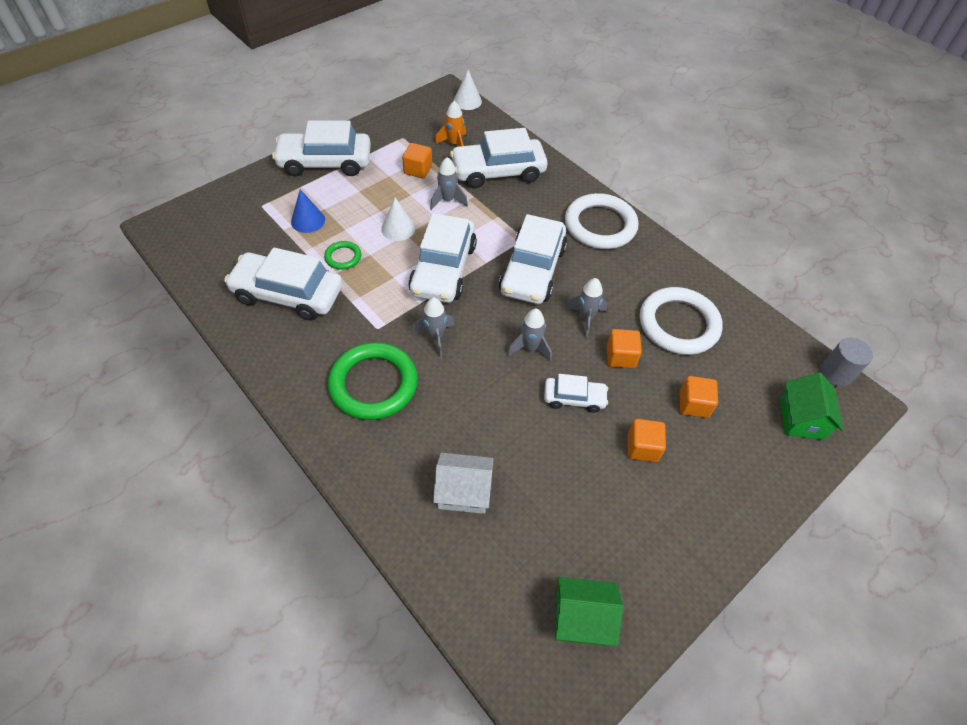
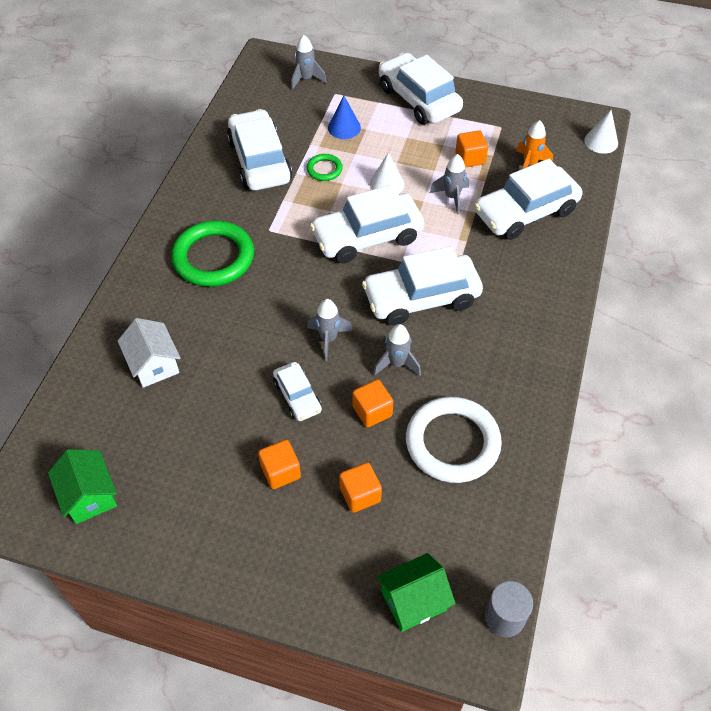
camera: 60 degrees right, 0 degrees up
grey rocket [412,297,455,358] -> grey rocket moved to [291,35,327,90]
white car [450,128,548,188] -> white car turned 75 degrees counterclockwise [474,159,583,240]
white ring [565,193,638,249] -> none

